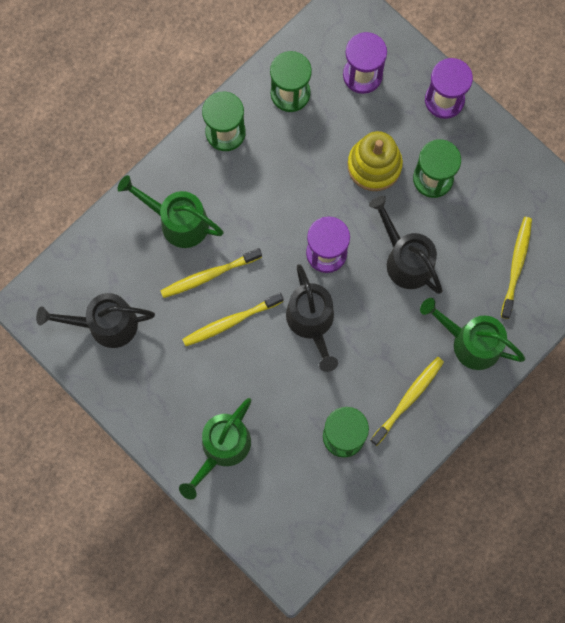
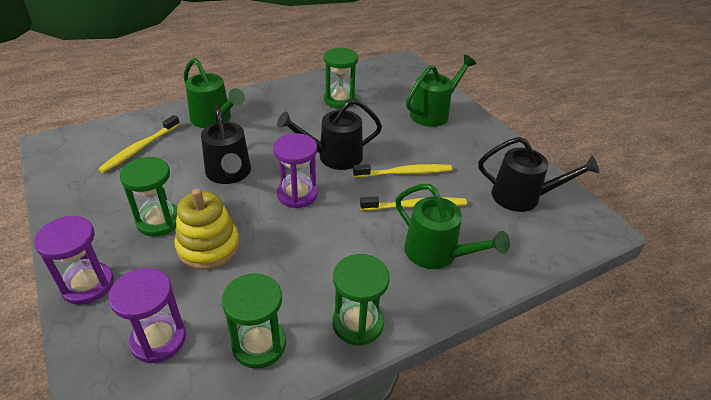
camera: 165 degrees left, 35 degrees down
black watering can [286,264,338,372] -> black watering can turned 105 degrees counterclockwise [277,99,382,170]
yellow toothbrush [370,357,444,446] -> none

